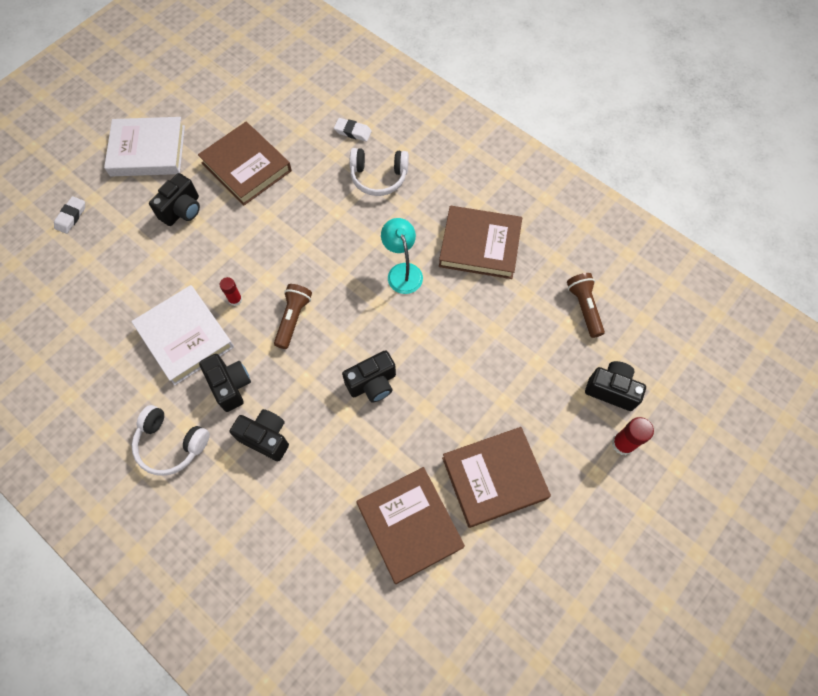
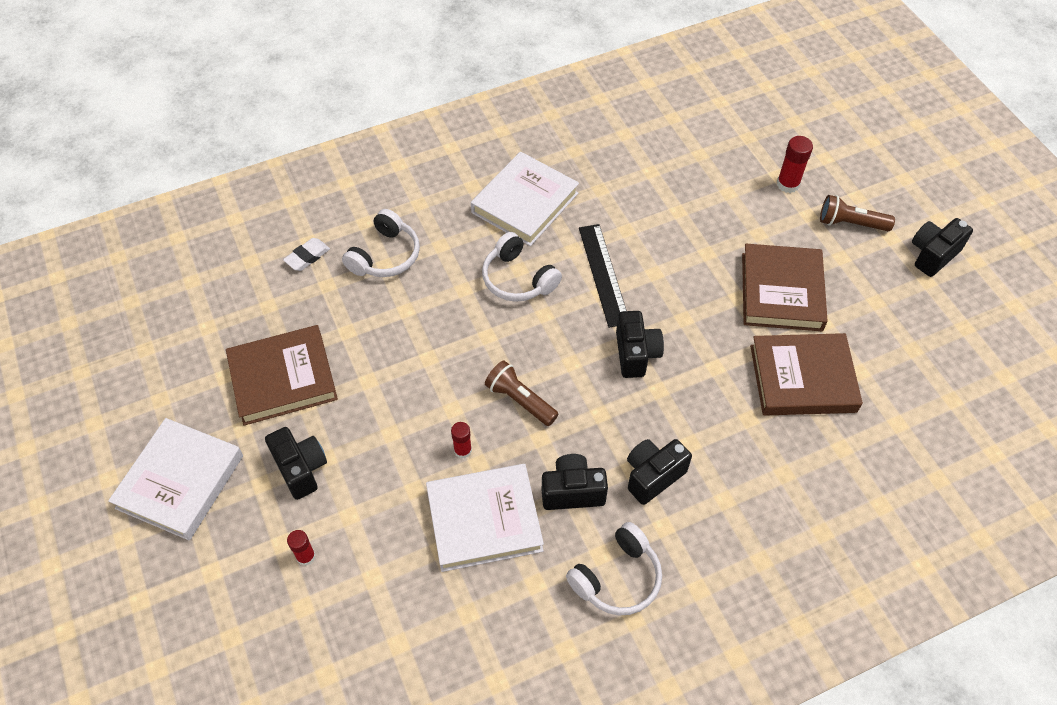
camera: 65 degrees left, 10 degrees down
white eraser [54,196,85,234] -> none
turquoise lamp [381,218,423,294] -> white headphones [482,232,562,302]
brown book [439,206,522,279] -> white book [471,151,579,246]
brown flashlight [567,273,605,338] -> brown flashlight moved to [820,195,895,231]
black camera [585,361,646,411] -> black camera moved to [912,218,973,277]
none -> red glue stick [287,530,316,566]
none -> black ruler [579,224,627,328]

